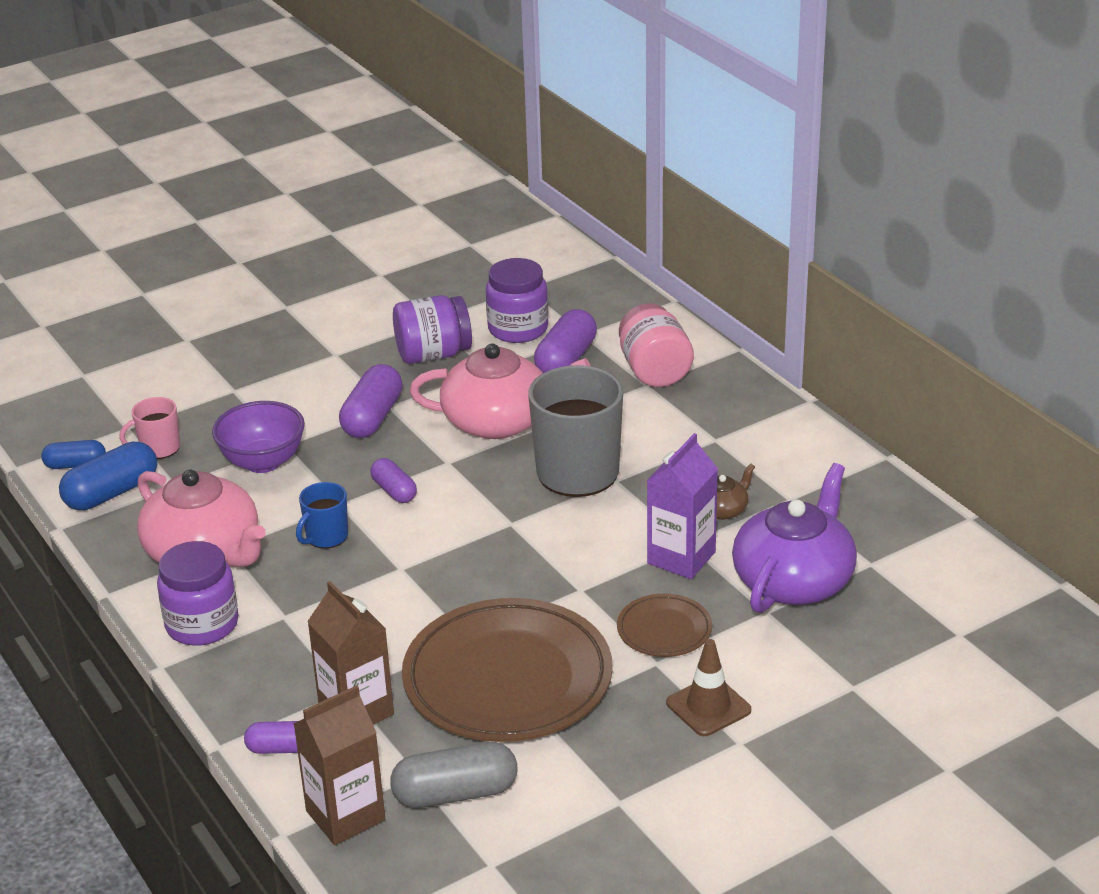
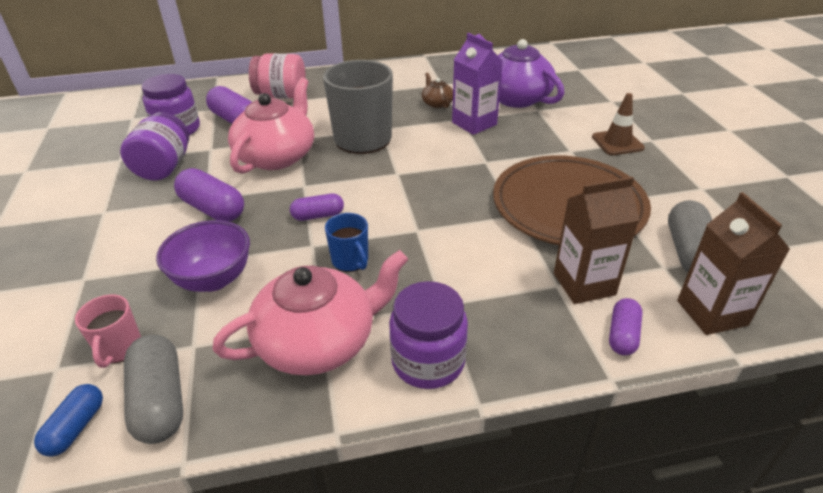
camera: 70 degrees left, 5 degrees up
blue capsule [59,442,157,510] -> grey capsule [124,335,183,444]
brown plate [617,594,712,657] -> none

